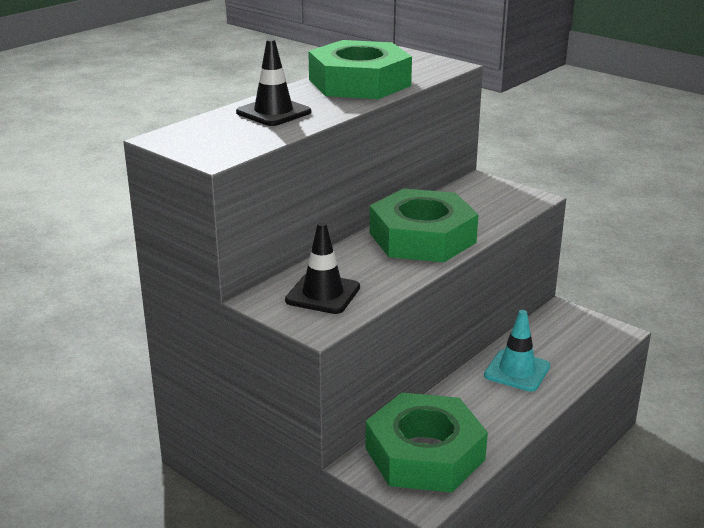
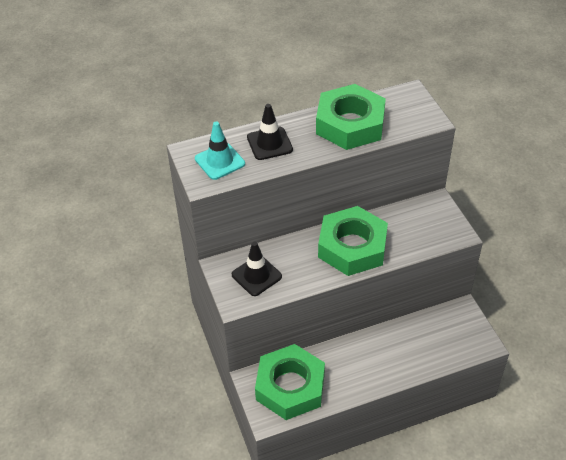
camera: 30 degrees right, 20 degrees up
turquoise traffic cone [484,310,550,392] -> turquoise traffic cone moved to [195,122,245,180]

